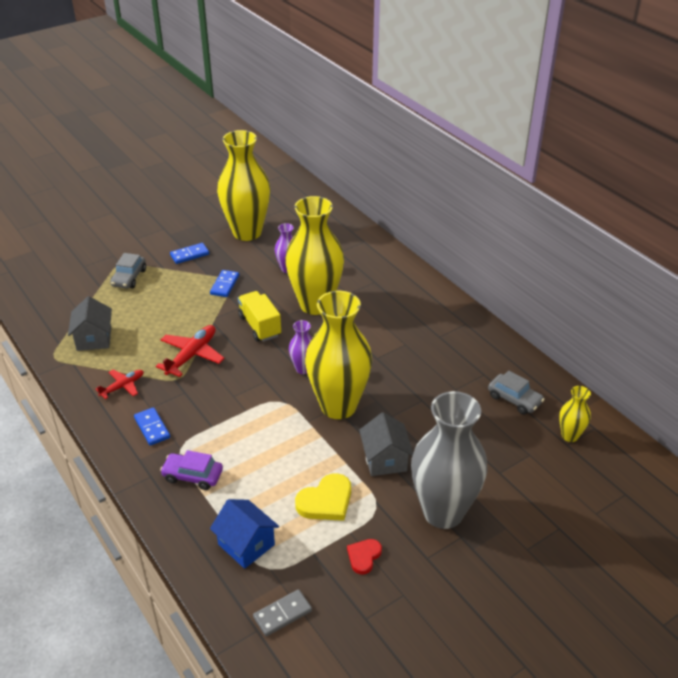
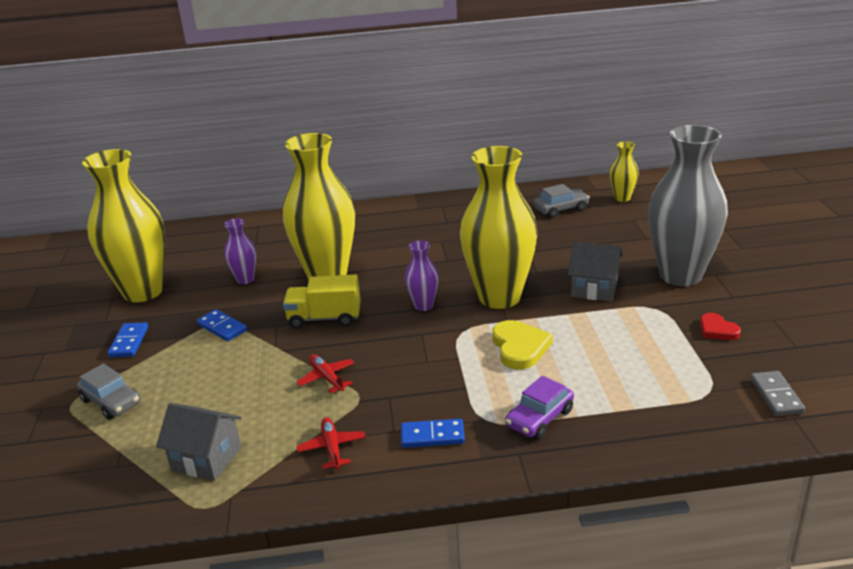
camera: 60 degrees left, 10 degrees down
red plane [156,325,225,377] -> red plane [296,355,354,393], size x0.62
blue house [210,499,279,569] -> none
yellow heart [295,473,351,521] -> yellow heart moved to [492,320,553,370]

